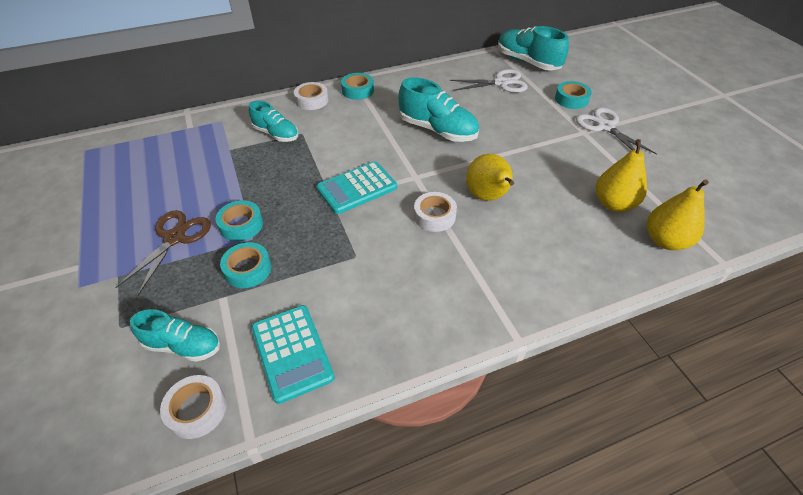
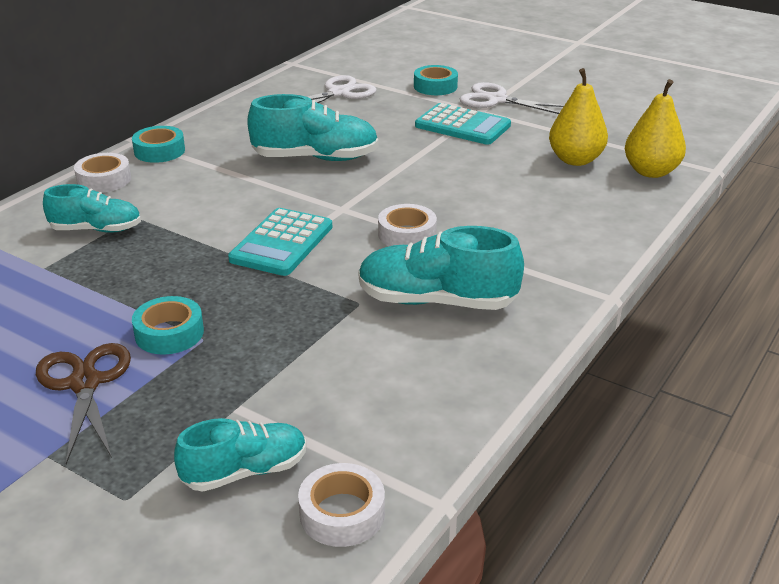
camera: 35 degrees left, 15 degrees down
turquoise tape [220,242,271,288] -> none
turquoise calculator [251,305,335,404] -> turquoise calculator moved to [415,103,511,145]
yellow pear [466,154,514,201] -> none
turquoise shoe [498,26,569,71] -> turquoise shoe moved to [358,226,524,310]

